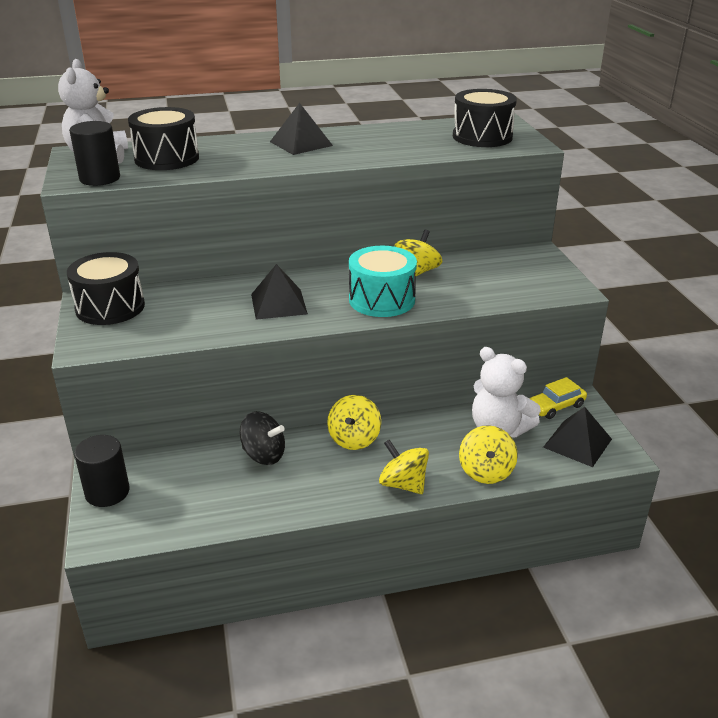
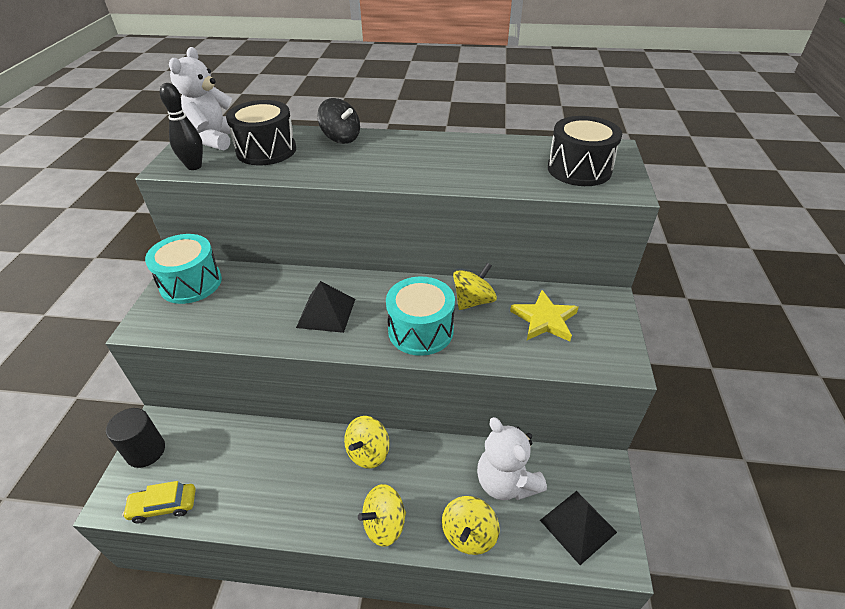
camera: 20 degrees right, 10 degrees up
black drum [67,252,145,325] -> turquoise drum [145,234,222,304]
black cylinder [69,121,120,186] -> black bowling pin [160,83,203,170]
black spinning top [240,411,285,465] -> black spinning top moved to [317,98,360,144]
black pyramid [270,103,333,155] -> none
yellow spinning top [379,440,429,494] -> yellow spinning top turned 90 degrees counterclockwise [358,484,406,547]
yellow car [529,377,587,419] -> yellow car moved to [122,481,196,523]
none -> yellow star [510,290,578,341]

